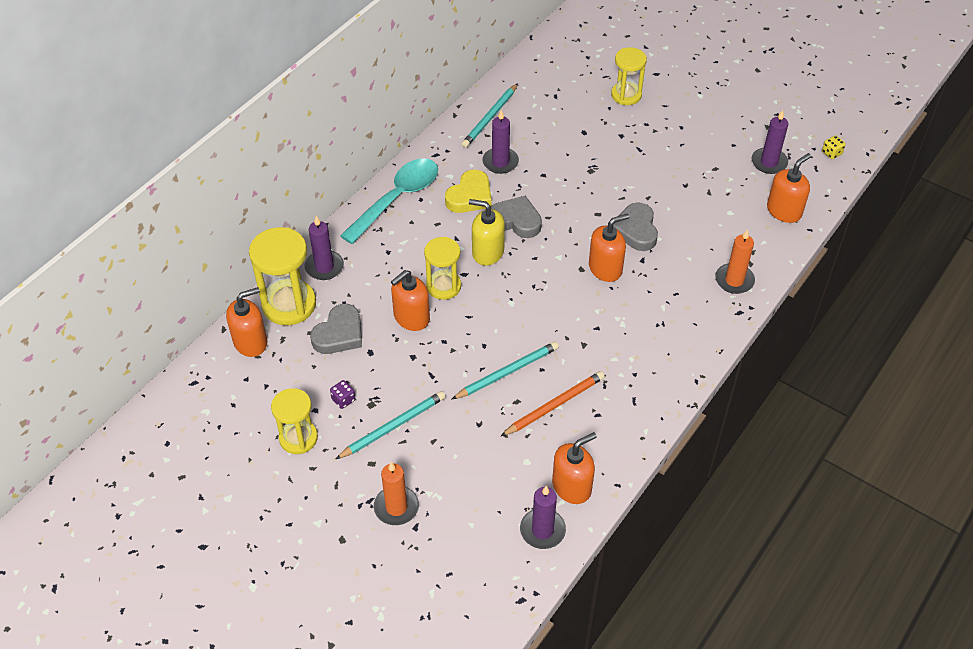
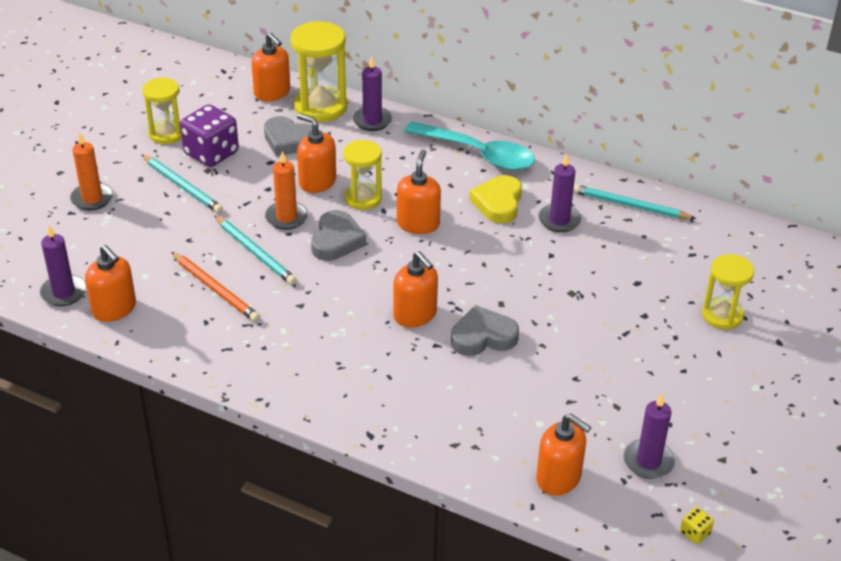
camera: 80 degrees right, 10 degrees down
purple dice [330,380,356,409] -> purple dice [180,104,239,167], size x2.36
yellow heart [445,170,492,213] -> yellow heart turned 75 degrees clockwise [469,175,522,224]
yellow soap dispenser [469,199,505,266] -> orange soap dispenser [397,149,441,234]
grey heart [491,196,542,238] -> grey heart moved to [311,210,366,261]
orange candle [715,229,755,294] -> orange candle moved to [265,151,308,230]

